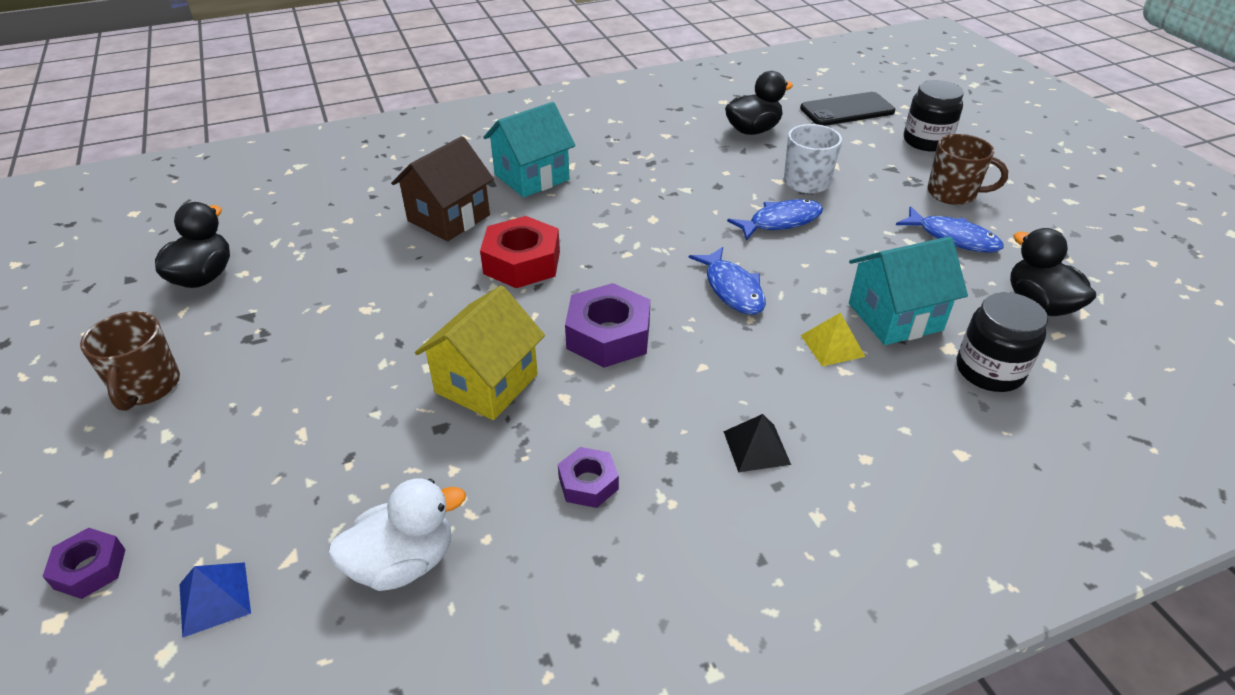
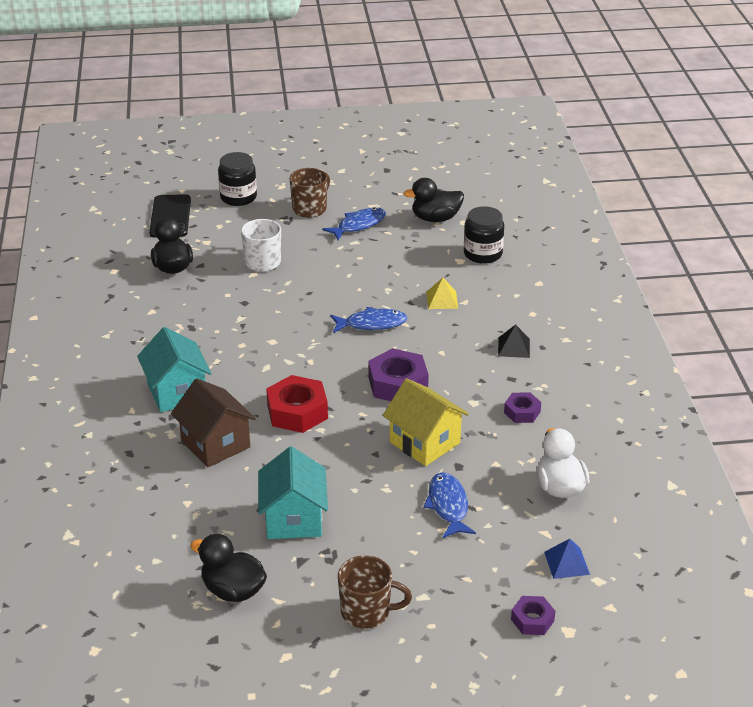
camera: 75 degrees left, 5 degrees down
blue fish [727,199,823,240] -> blue fish moved to [423,472,476,538]
turquoise house [849,236,968,345] -> turquoise house moved to [258,447,328,539]

